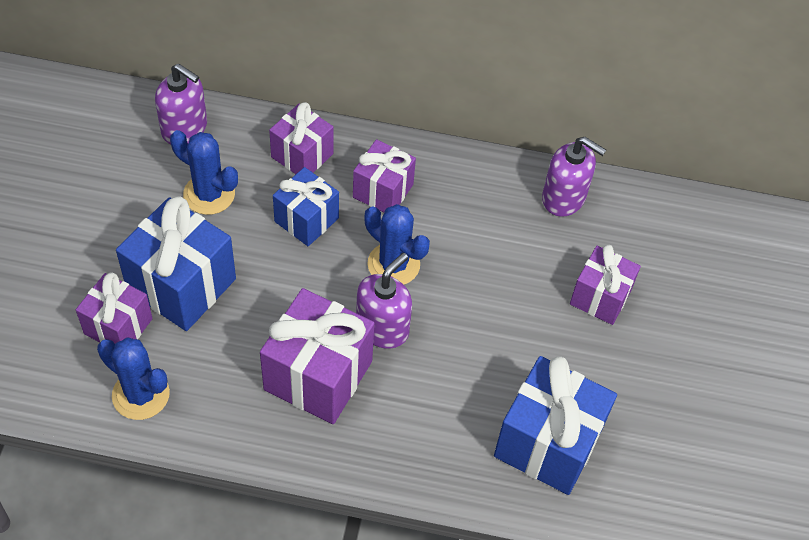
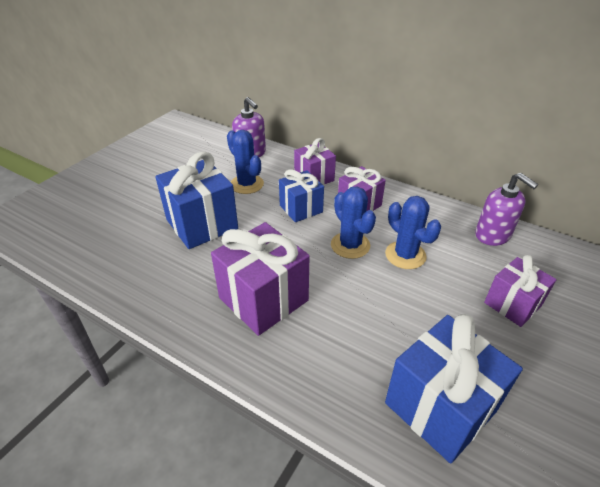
camera: 25 degrees right, 15 degrees down
purple gift [76,272,153,344] -> none
blue cactus [97,337,170,420] -> blue cactus moved to [385,196,441,269]
purple soap dispenser [356,253,412,349] -> none

